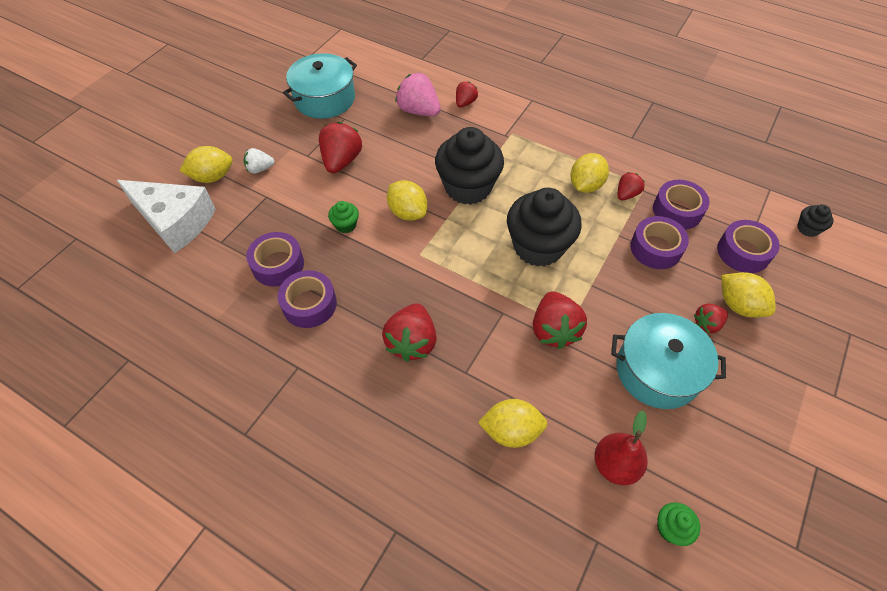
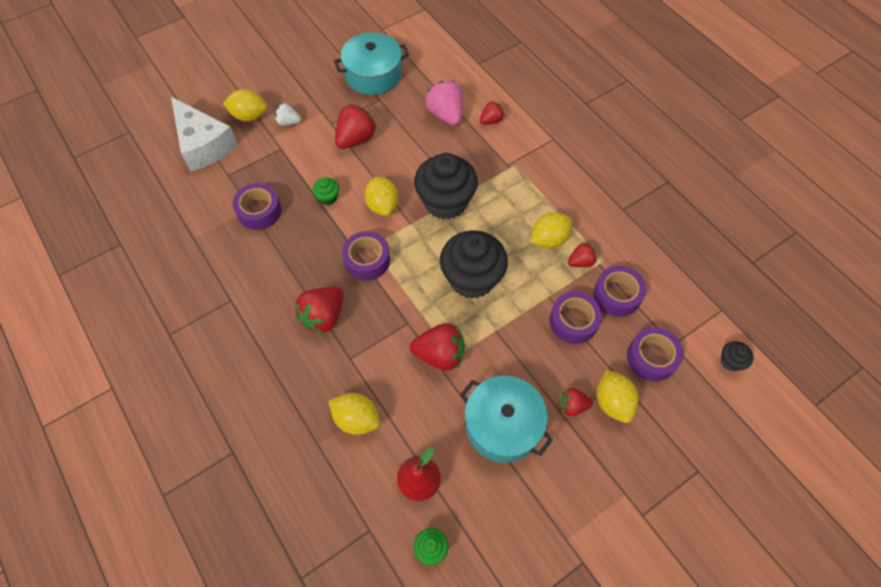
camera: 25 degrees right, 5 degrees up
purple tape [278,270,337,328] -> purple tape moved to [342,231,390,281]
red strawberry [533,291,587,349] -> red strawberry turned 105 degrees counterclockwise [410,323,465,371]

